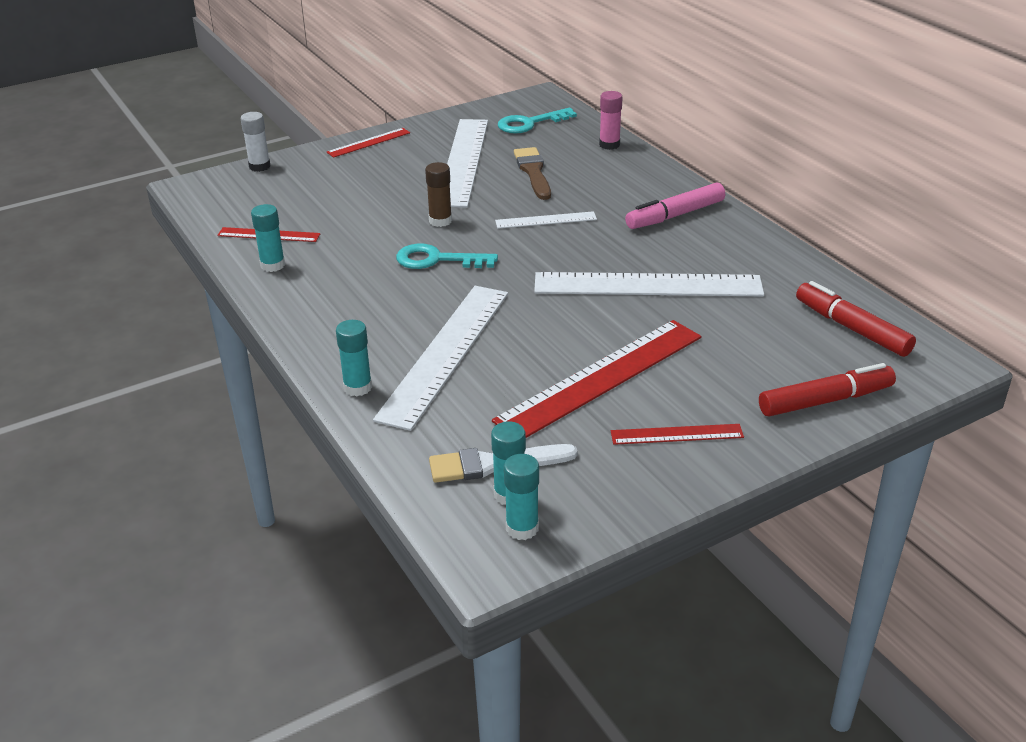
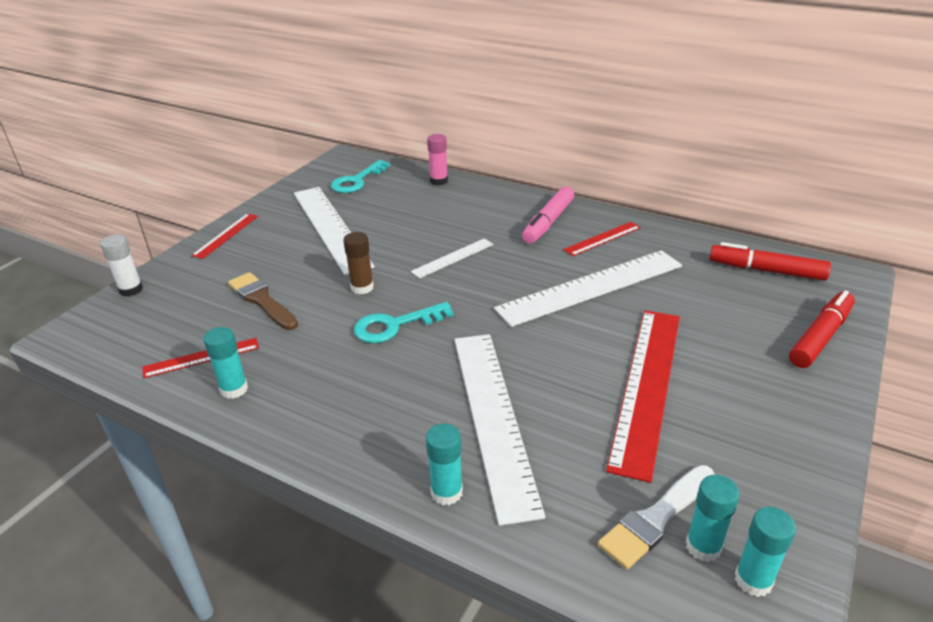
camera: 30 degrees left, 0 degrees up
brown brush [514,147,551,200] -> brown brush moved to [228,272,298,330]
red ruler [611,424,744,445] -> red ruler moved to [563,222,641,256]

